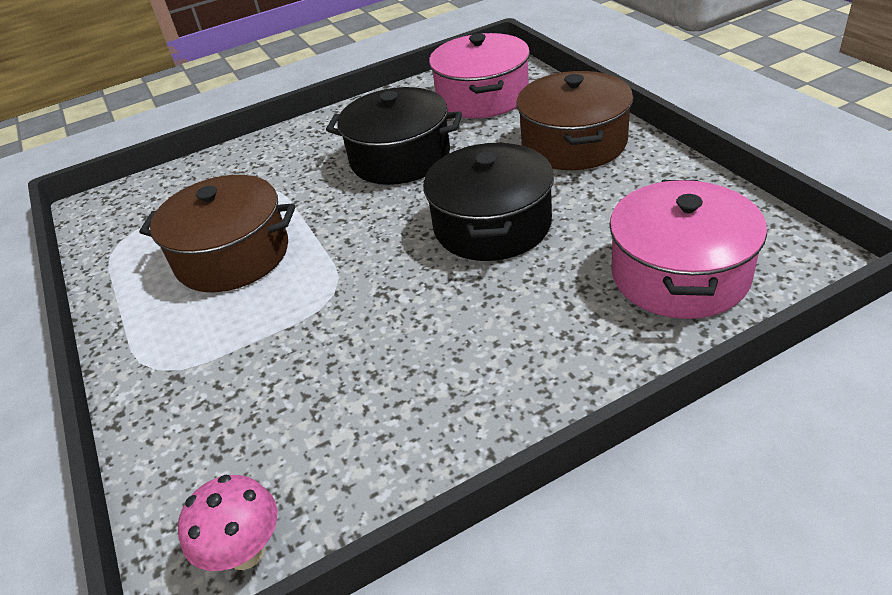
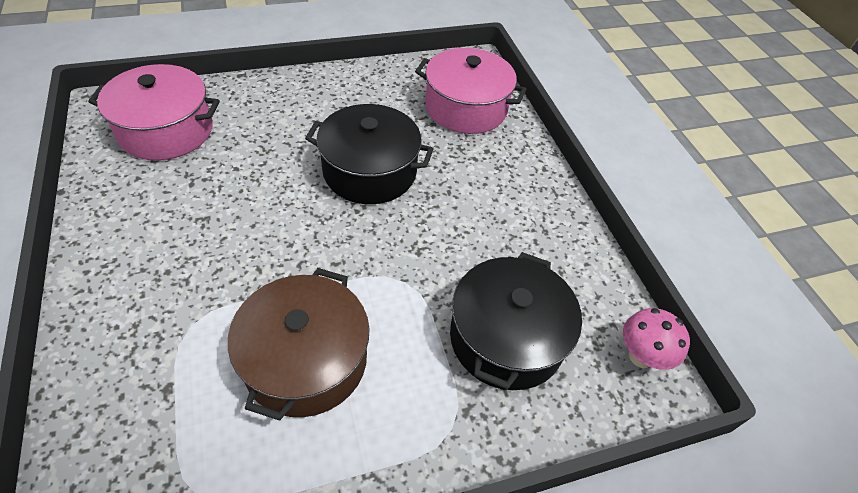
camera: 90 degrees left, 10 degrees up
black pot [326,87,462,185] -> black pot moved to [450,252,582,390]
brown pot [516,71,634,170] -> none

